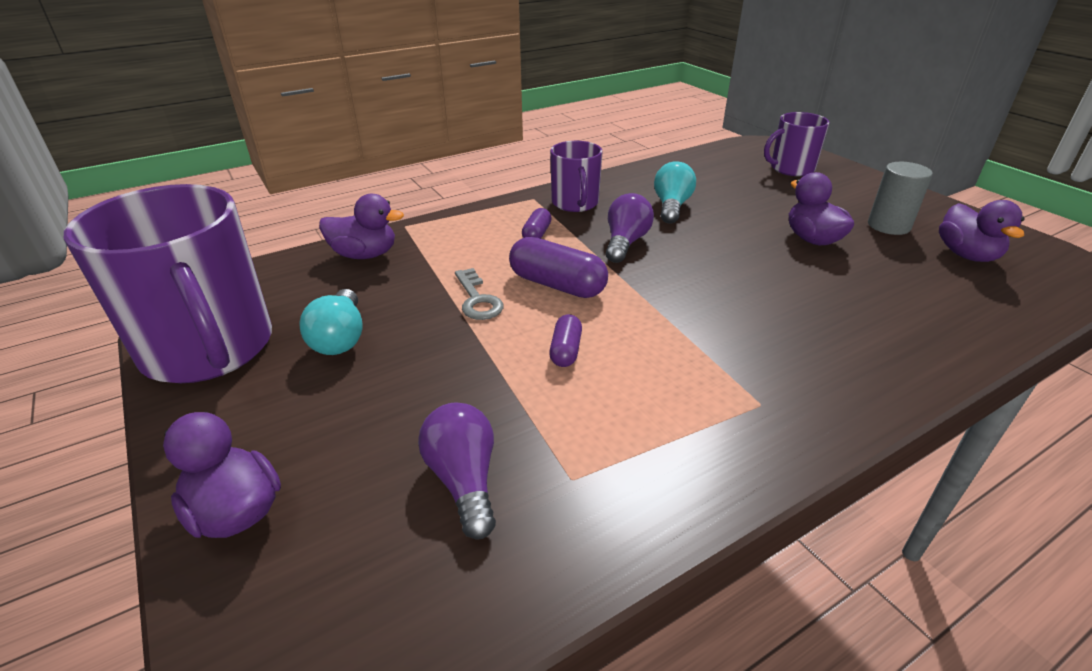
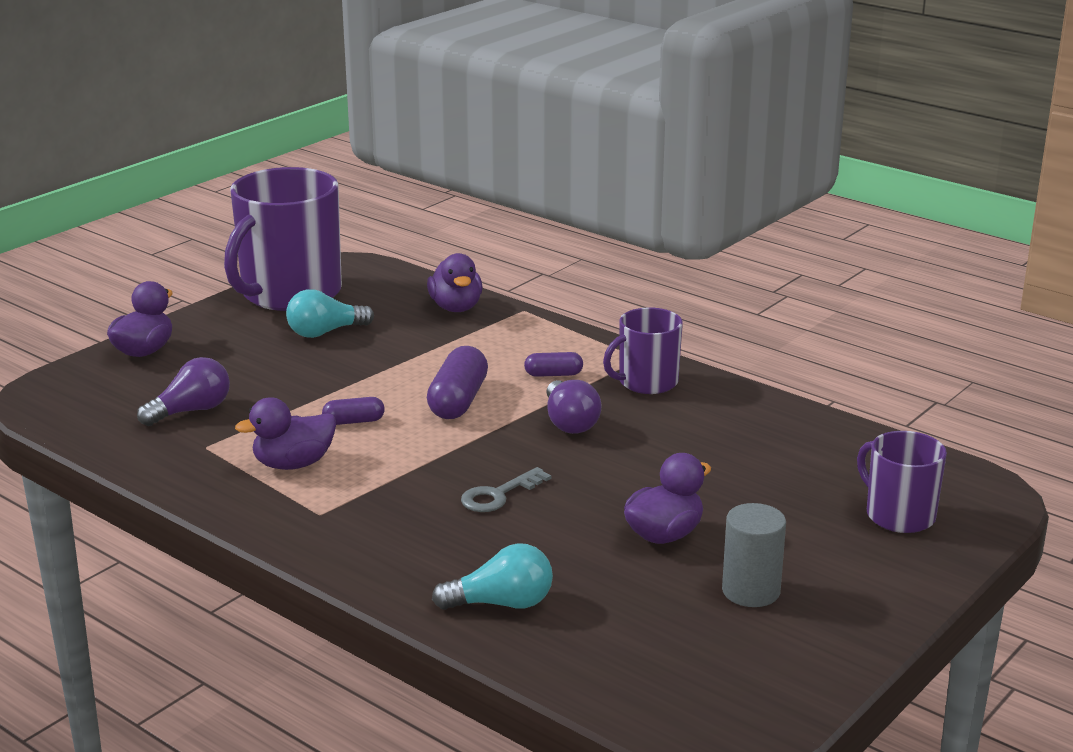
camera: 70 degrees right, 10 degrees down
grey key [455,268,504,320] -> grey key moved to [461,467,551,512]
purple light bulb [606,193,654,263] -> purple light bulb turned 75 degrees clockwise [546,380,602,434]
turquoise light bulb [654,161,696,224] -> turquoise light bulb moved to [432,543,553,610]
purple duck [939,200,1025,262] -> purple duck moved to [235,397,336,470]

